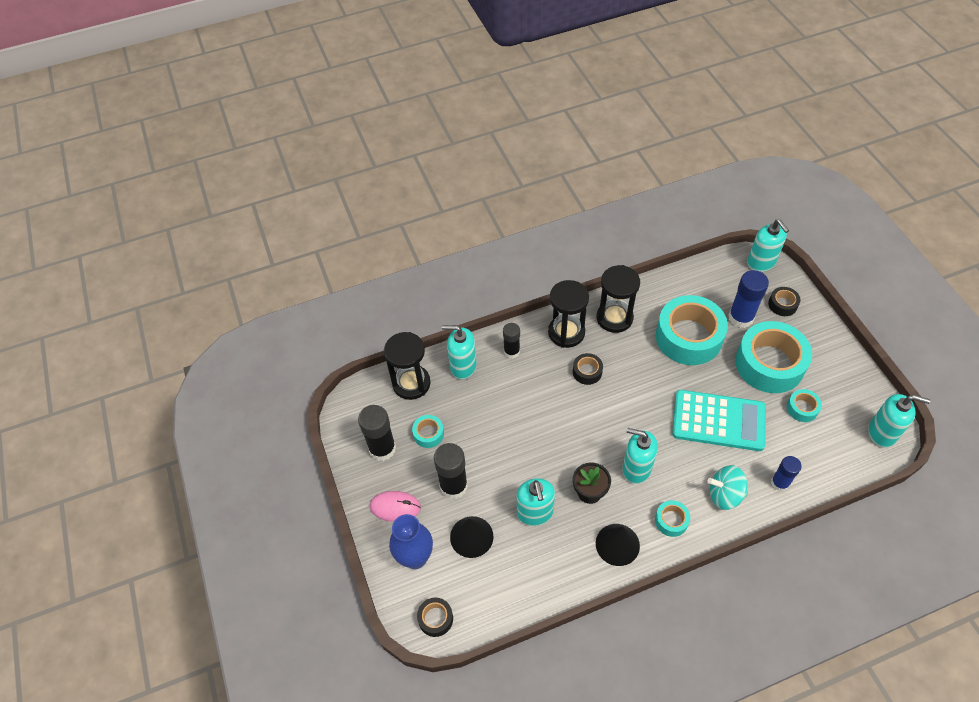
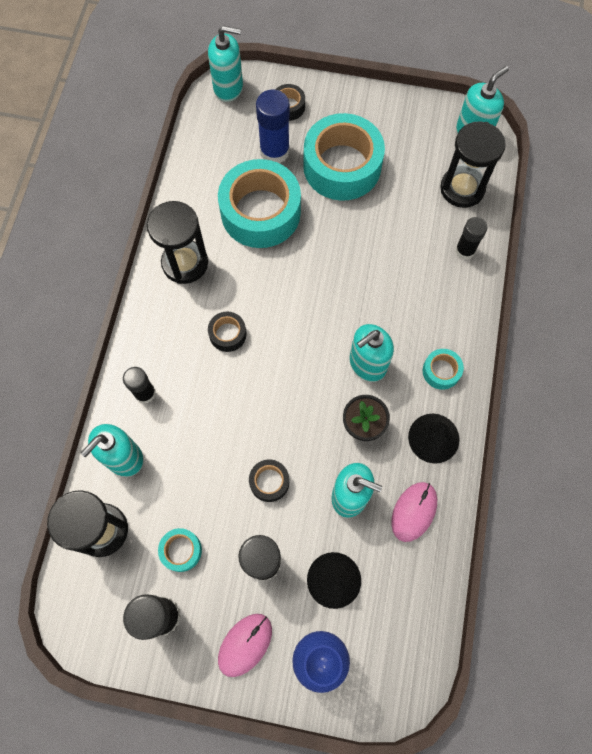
camera: 60 degrees left, 15 degrees up
black tape [417,598,453,637] -> black tape moved to [249,459,289,502]
black hourglass [548,280,589,348] -> black hourglass moved to [440,121,506,208]
turquoise calculator [672,390,766,451] -> none
turquoise spinning top [707,465,748,510] -> none
blue glue stick [771,456,802,492] -> black glue stick [455,217,487,260]
turquoise tape [787,389,822,422] -> none
none -> pink mouse [391,482,437,542]

